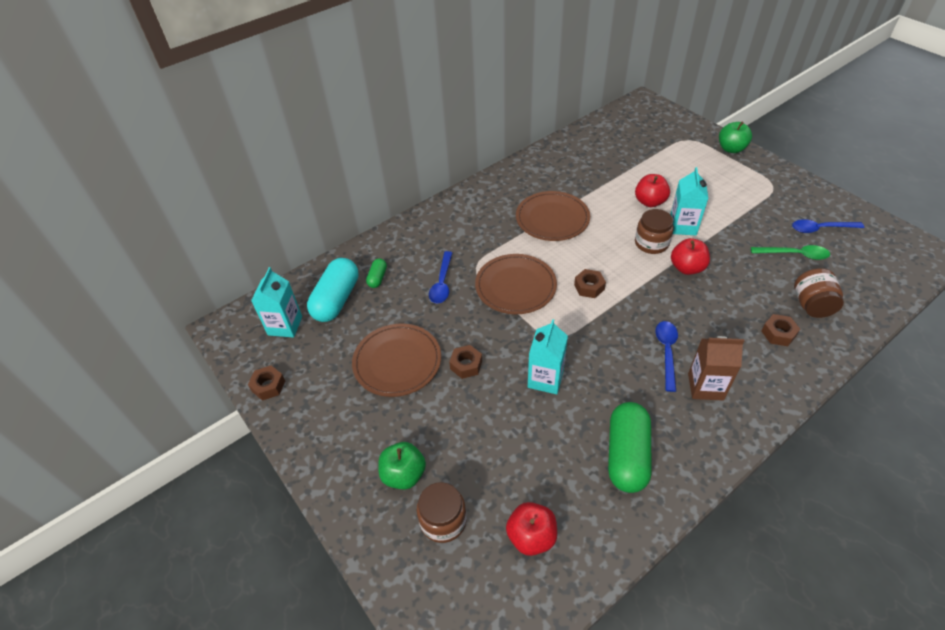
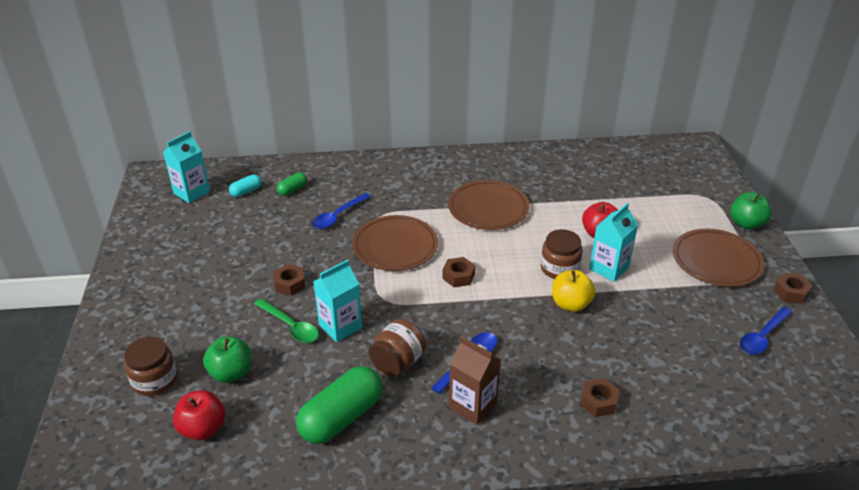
camera: 30 degrees right, 10 degrees down
brown nut [248,366,285,401] -> brown nut moved to [773,273,813,304]
turquoise capsule [307,258,359,322] -> turquoise capsule [229,174,262,197], size x0.48
brown plate [352,324,441,397] -> brown plate moved to [673,229,764,287]
green apple [378,442,426,490] -> green apple moved to [203,337,251,383]
red apple [671,238,710,275] -> yellow apple [552,270,596,312]
green spoon [751,245,830,260] -> green spoon moved to [254,298,319,343]
blue spoon [792,219,864,233] -> blue spoon turned 75 degrees counterclockwise [740,307,793,355]
brown jar [794,268,844,318] -> brown jar moved to [369,319,426,377]

